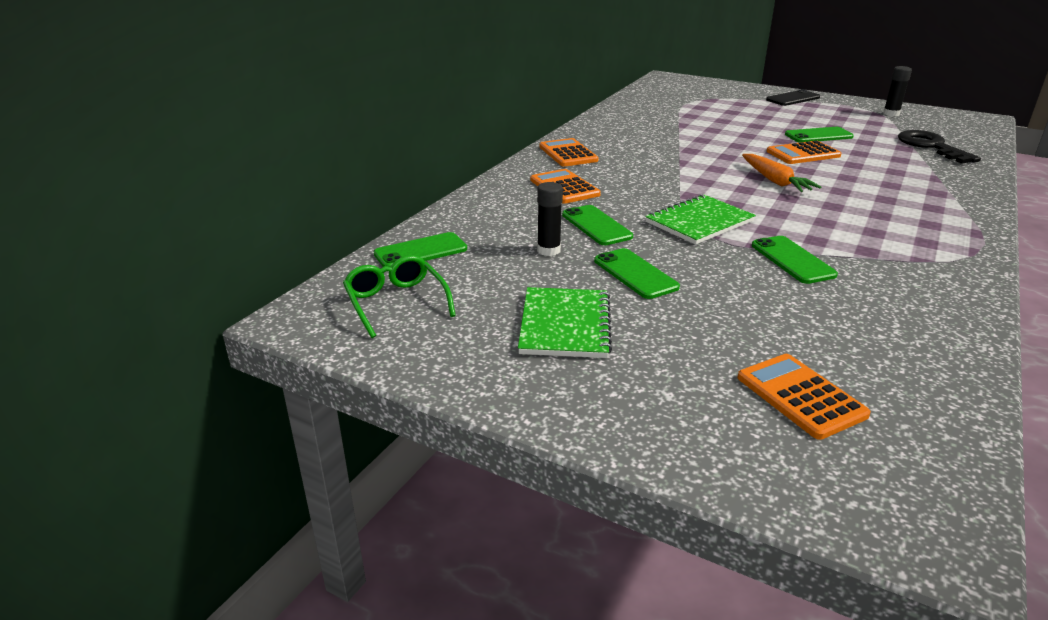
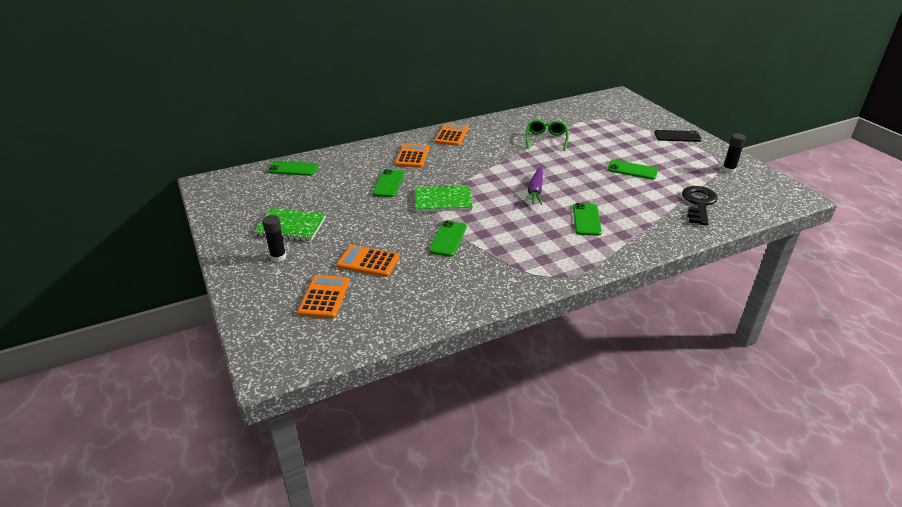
camera: 35 degrees right, 5 degrees up
green glasses [343,255,456,338] -> green glasses moved to [526,120,568,151]
green notebook [518,287,612,358] -> green notebook turned 60 degrees clockwise [253,208,326,241]
black glue stick [537,182,563,256] -> black glue stick moved to [262,215,286,262]
green phone [594,248,680,299] -> green phone moved to [573,203,602,236]
orange carrot [742,154,821,192] -> purple carrot [524,167,543,205]
orange calculator [767,141,841,164] -> orange calculator moved to [337,245,400,277]

